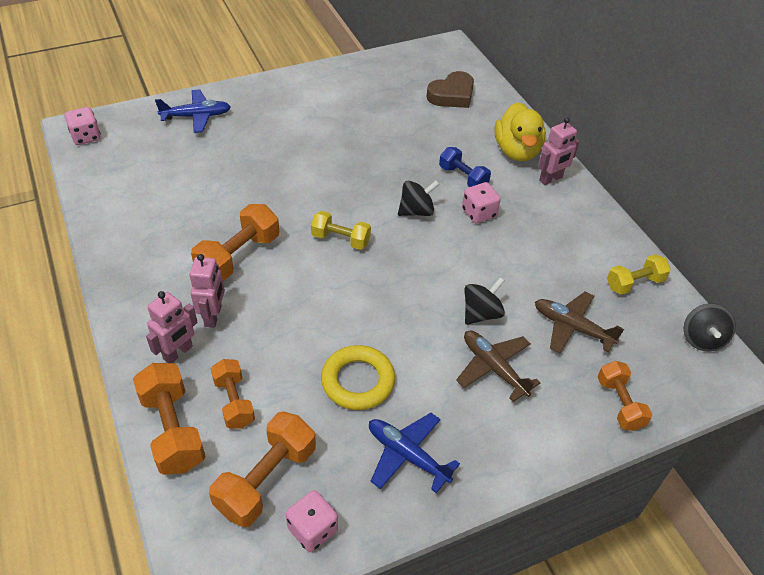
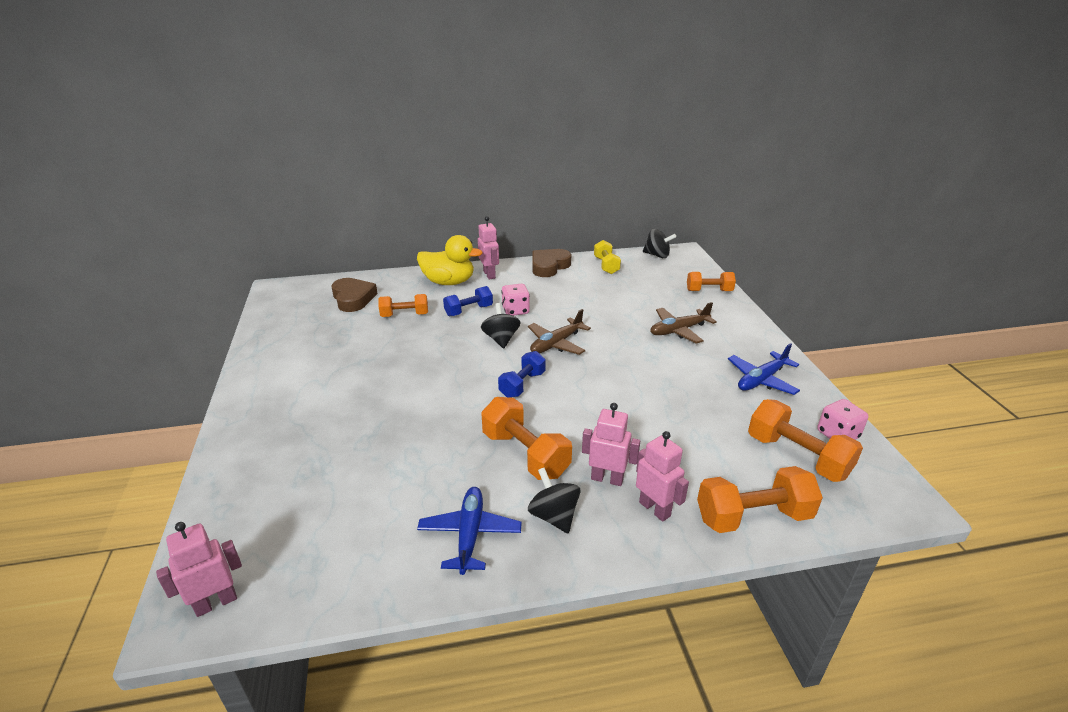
camera: 75 degrees left, 15 degrees down
pink dice [65,107,101,145] -> pink robot [156,522,242,617]
blue plane [155,89,231,133] -> blue plane moved to [417,487,522,575]
orange dumbbell [211,359,255,428] -> orange dumbbell moved to [378,294,428,317]
yellow dumbbell [311,211,371,250] -> blue dumbbell [498,351,546,398]
yellow ring [321,345,395,410] -> none
black spinning top [465,277,505,325] -> black spinning top moved to [528,467,580,533]
brown plane [535,292,624,353] -> brown plane moved to [528,309,591,355]
none -> brown heart [532,249,571,277]

